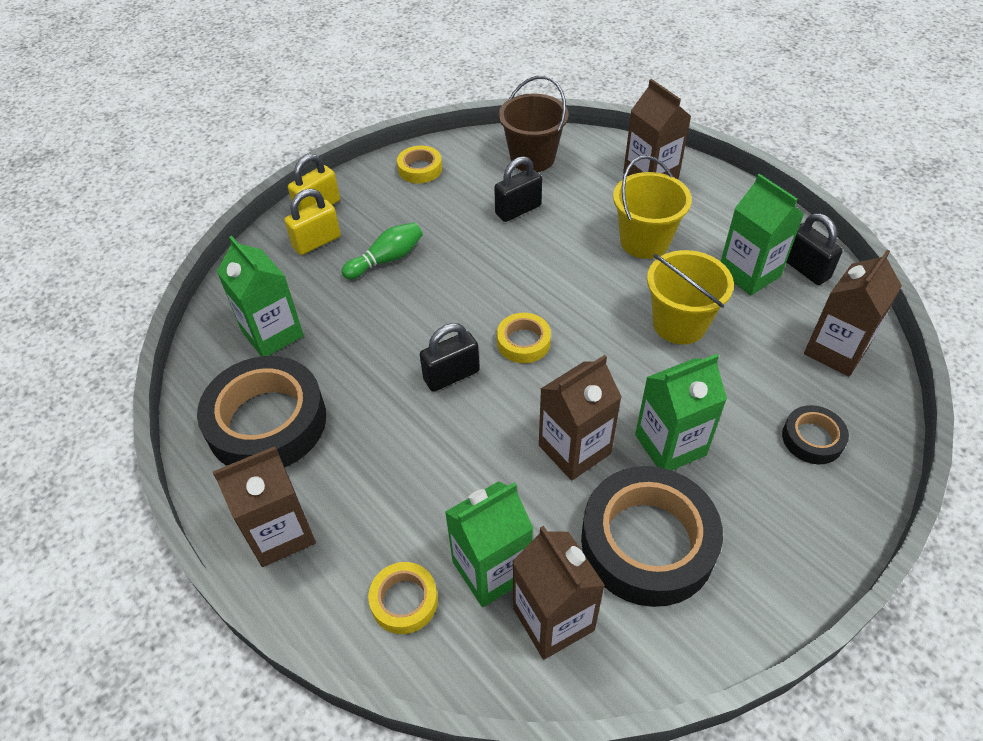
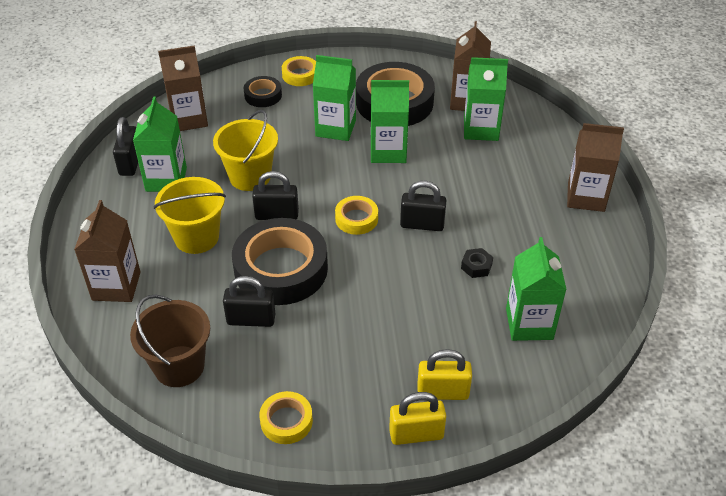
camera: 145 degrees left, 5 degrees down
black tape [197,356,326,467] -> black tape moved to [232,218,328,305]
green bowling pin [342,222,423,279] -> none
yellow tape [368,562,438,634] -> yellow tape moved to [282,56,316,86]
brown carton [539,355,622,481] -> green carton [371,80,409,163]
none -> black padlock [252,171,299,220]
none -> black nut [461,248,493,278]

